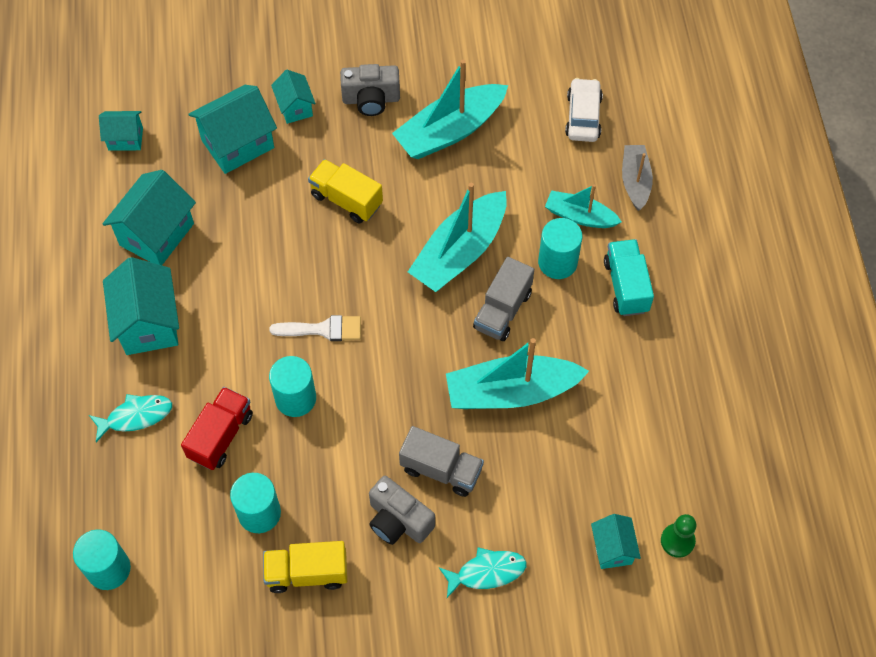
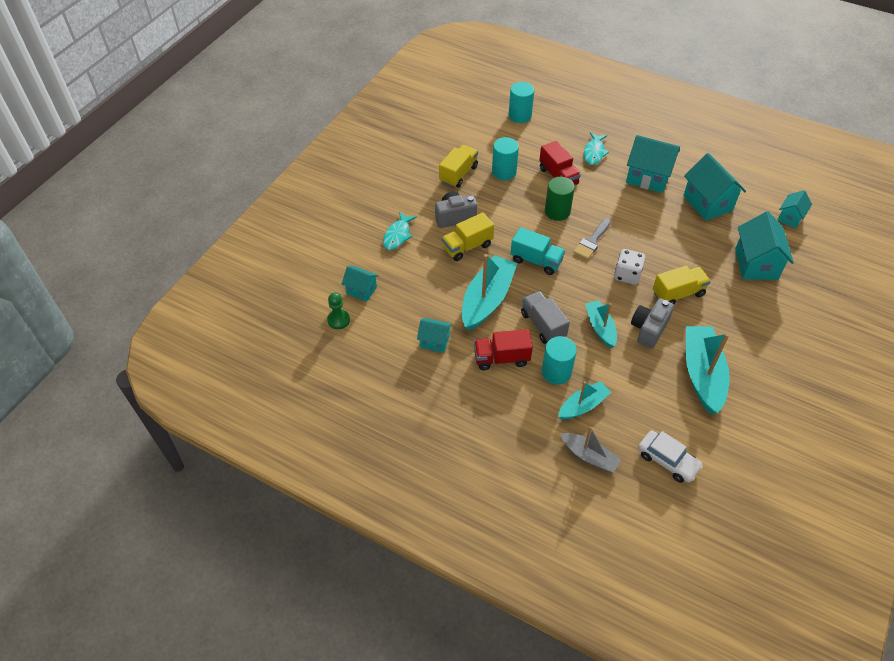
camera: 125 degrees right, 10 degrees down
white brush [269,315,361,341] -> grey brush [573,218,611,260]
turquoise cylinder [269,356,316,417] -> green cylinder [545,177,575,221]
turquoise house [271,70,316,124] -> turquoise house moved to [417,318,452,353]
grey camera [340,64,400,116] -> grey camera moved to [631,298,674,349]
grey truck [399,426,484,497] -> yellow truck [442,212,494,261]
turquoise boat [408,183,507,292] -> turquoise boat [585,300,617,348], size x0.58
turquoise truck [604,239,654,316] -> turquoise truck moved to [511,227,565,275]
none -> red truck [474,329,533,370]
none -> white dice [614,249,645,285]

